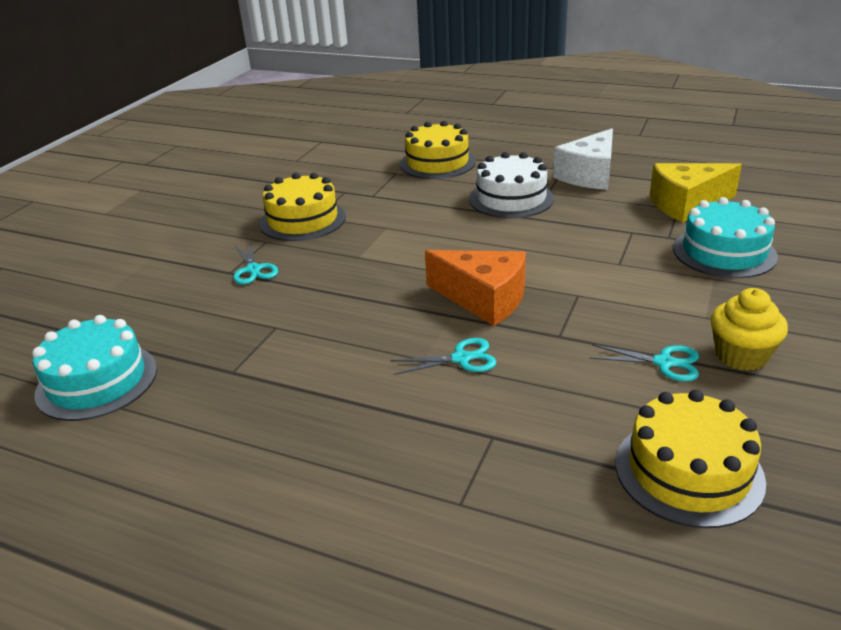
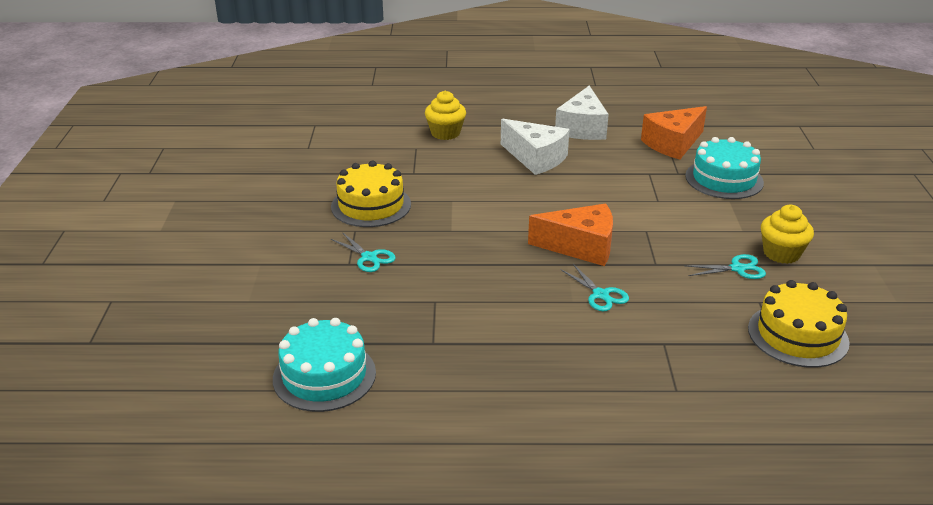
camera: 25 degrees left, 0 degrees up
turquoise scissors [390,338,497,375] -> turquoise scissors turned 90 degrees clockwise [561,264,629,311]
yellow cake [400,121,476,179] -> yellow cupcake [425,91,466,140]
white cake [469,152,554,218] -> white cheese [501,119,570,175]
yellow cheese [650,163,742,223] -> orange cheese [641,106,707,160]

